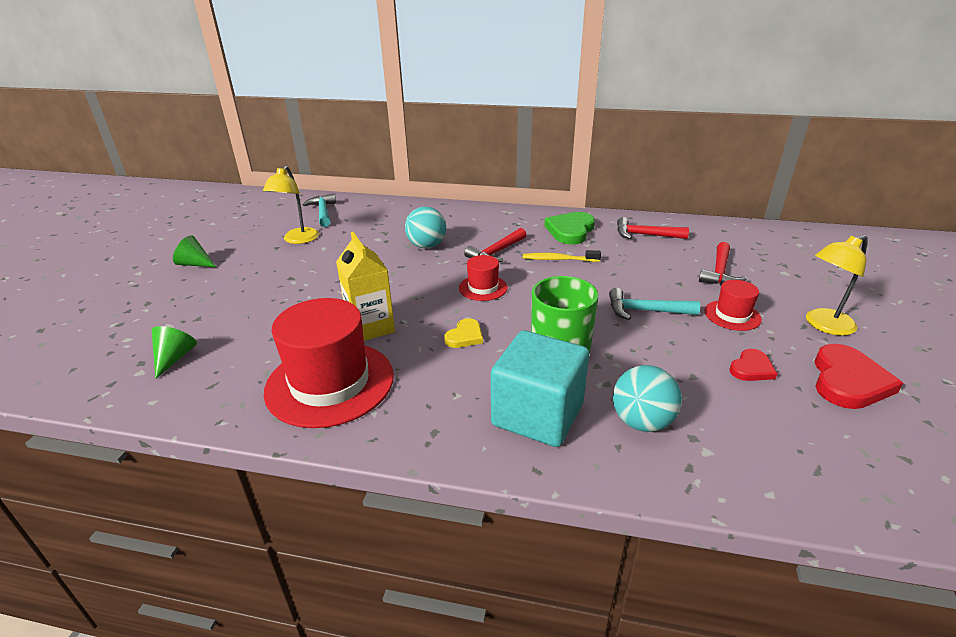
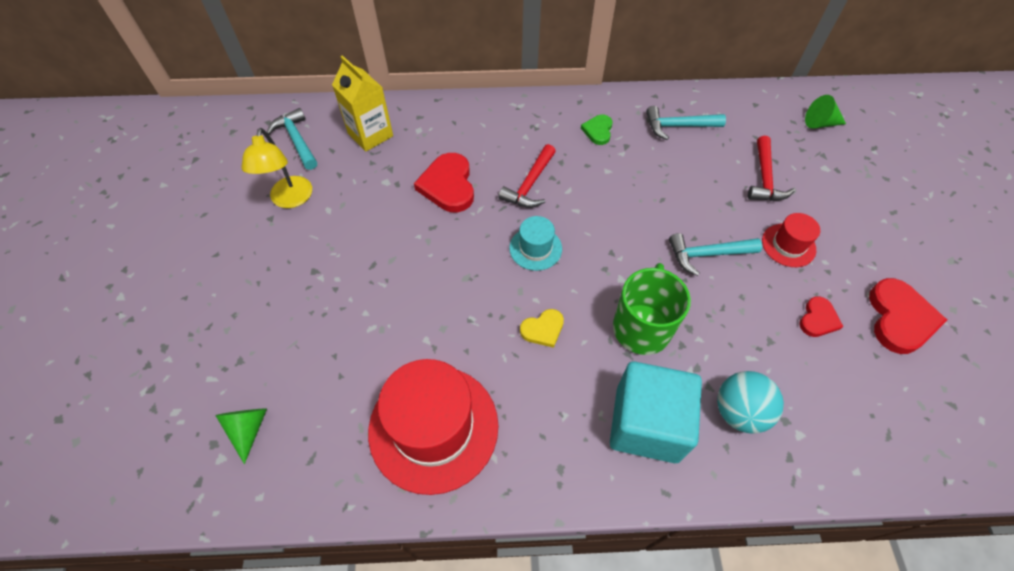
camera: 15 degrees left, 25 degrees up
green cone [173,235,216,267] -> green cone moved to [805,95,846,129]
yellow carton [336,232,395,341] -> yellow carton moved to [332,55,393,152]
turquoise ball [405,207,446,248] -> red heart [414,153,474,213]
yellow heart [444,318,483,348] -> yellow heart turned 45 degrees clockwise [520,309,564,348]
red hat [459,255,508,301] -> turquoise hat [509,216,562,271]
yellow toothbrush [523,250,601,262] -> none
green heart [544,212,595,245] -> green heart [581,115,613,145], size x0.57
red hammer [617,217,689,239] -> turquoise hammer [646,106,726,140]
yellow lamp [806,235,868,336] -> none

